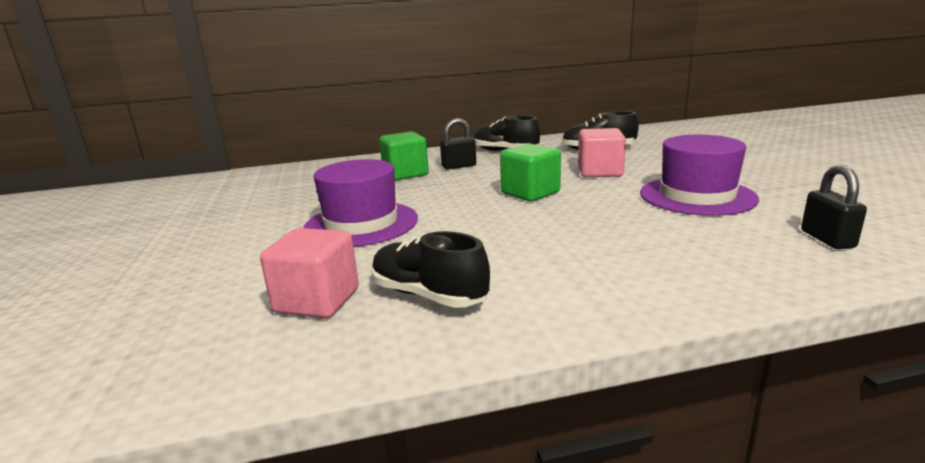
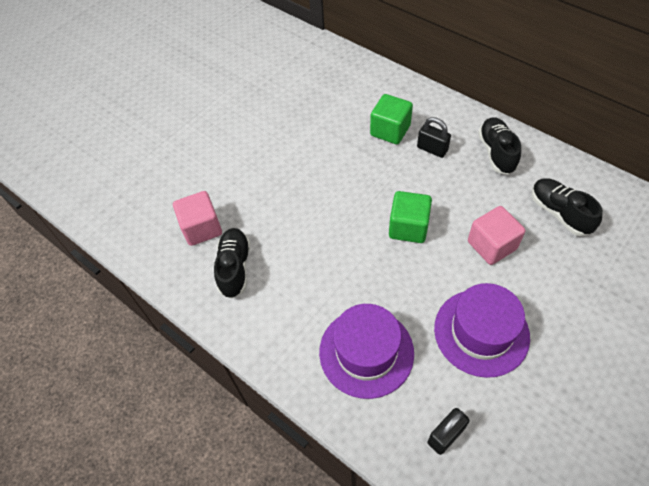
camera: 55 degrees right, 35 degrees up
purple hat [303,159,418,247] -> purple hat moved to [319,304,414,399]

